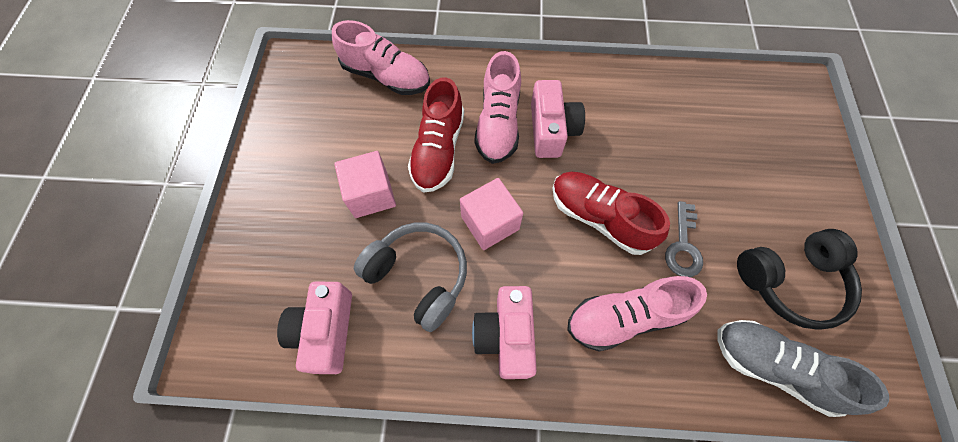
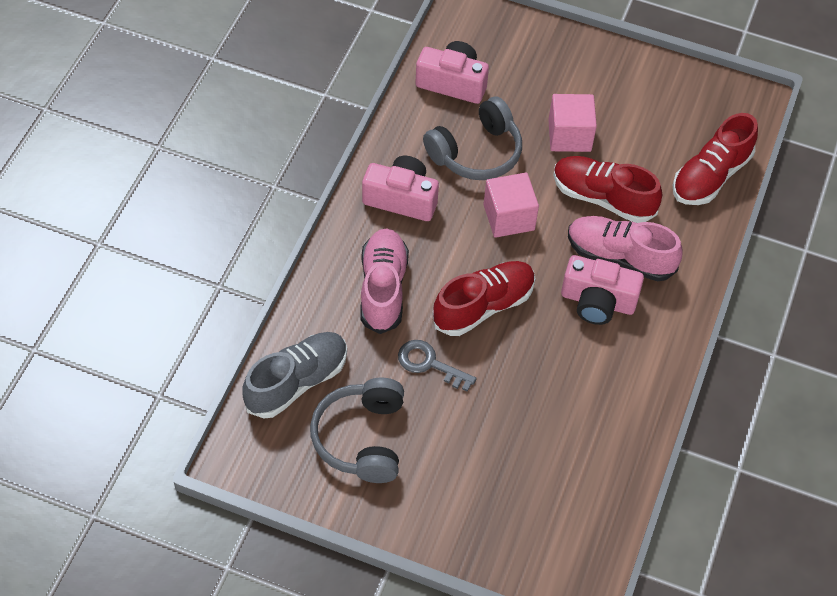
camera: 105 degrees right, 10 degrees down
pink shoe [332,20,430,95] -> red shoe [673,113,758,205]
black headphones [737,229,862,330] -> grey headphones [310,378,404,483]

